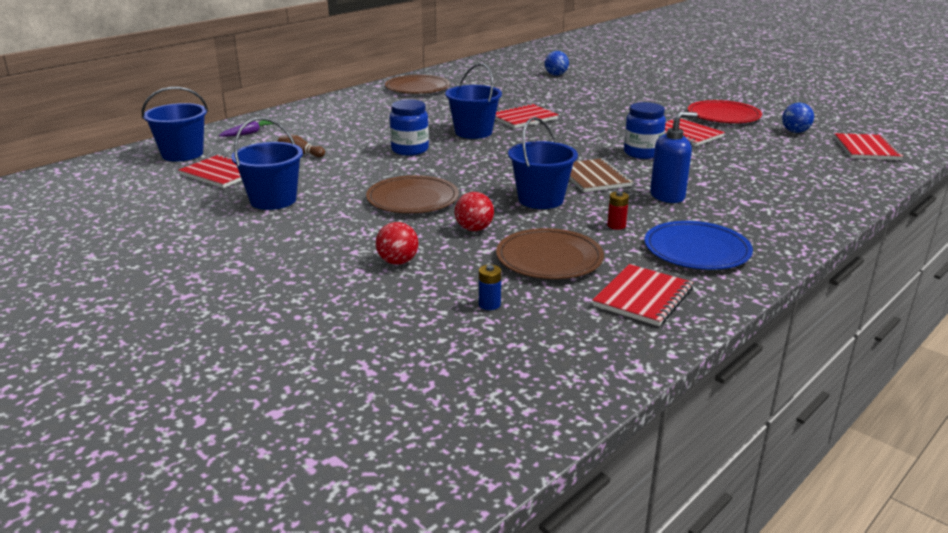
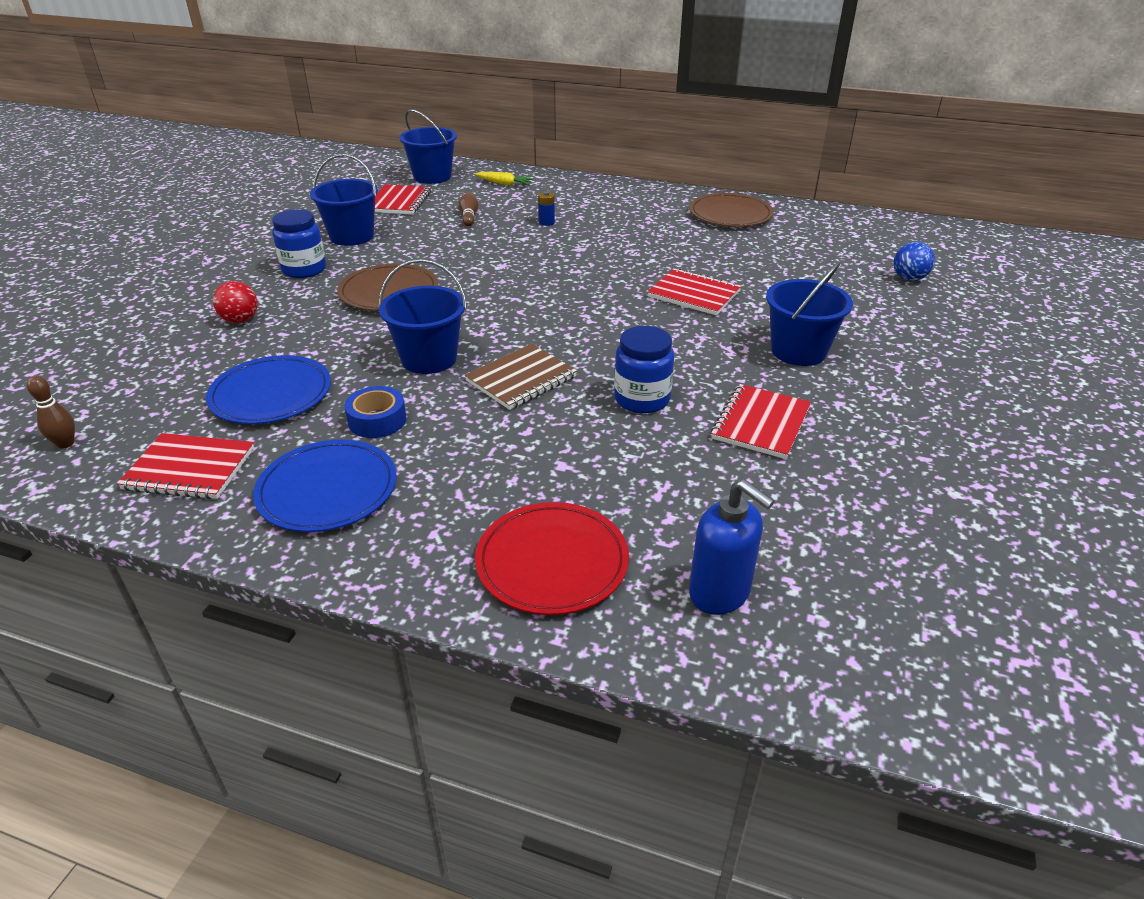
camera: 65 degrees right, 10 degrees up
purple carrot [218,120,274,137] -> yellow carrot [474,172,533,186]
blue jar [390,99,429,156] -> blue jar moved to [272,209,326,278]
blue bucket [445,63,502,139] -> blue bucket moved to [766,262,853,366]
red ball [455,192,494,231] -> none
blue battery [479,265,501,310] -> blue battery moved to [538,191,555,226]
brown plate [496,228,604,279] -> blue plate [206,355,331,424]
red battery [607,191,629,230] -> blue tape [344,386,406,438]
blue soap dispenser [650,111,698,203] -> blue soap dispenser moved to [689,479,775,615]
red plate [688,100,762,123] -> red plate moved to [475,502,629,615]
blue ball [782,103,814,133] -> none
red notebook [834,133,903,160] -> none
none -> brown bowling pin [27,376,75,449]

